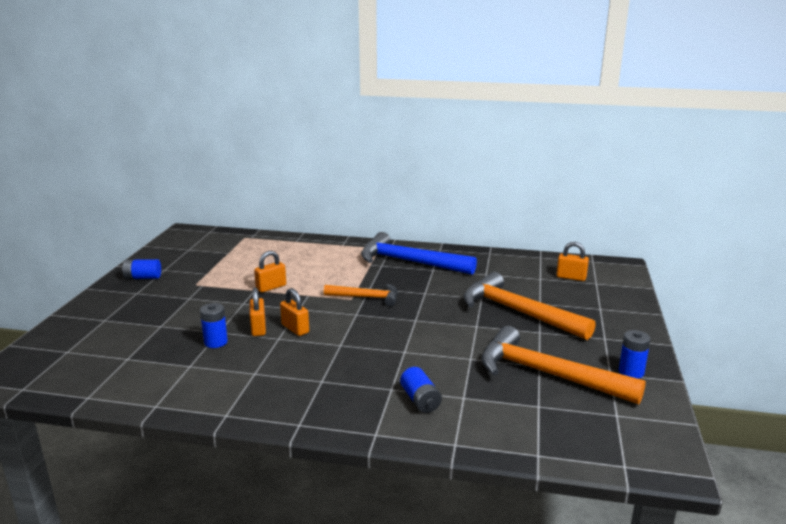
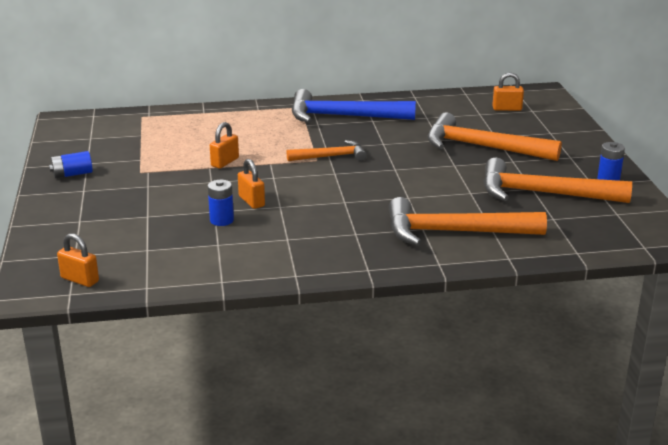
camera: 20 degrees left, 5 degrees up
orange padlock [280,288,309,336] -> orange padlock moved to [57,233,99,287]
blue battery [400,367,442,413] -> orange hammer [389,197,547,246]

